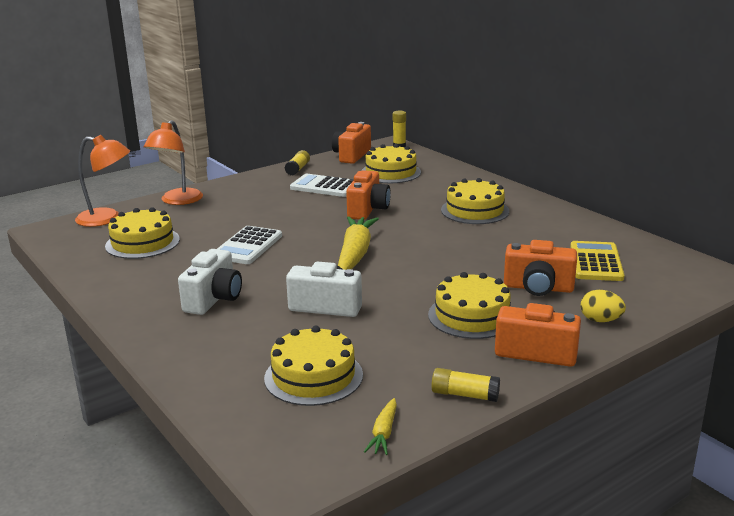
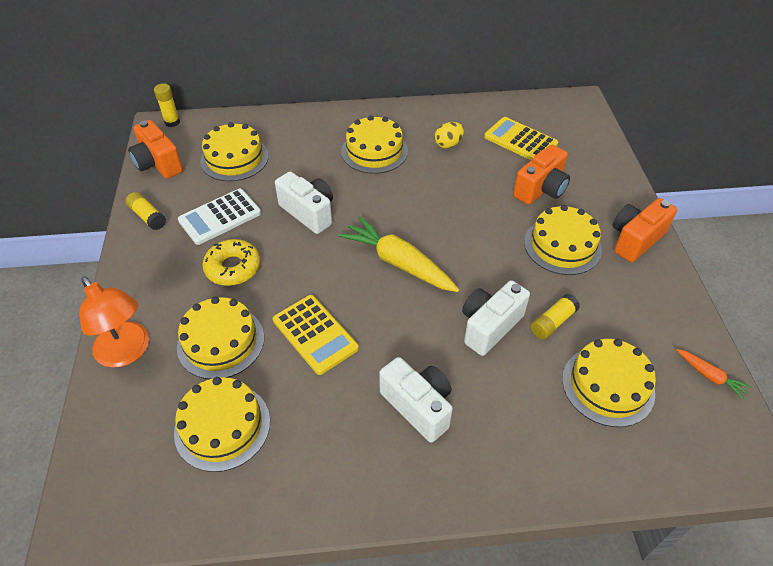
camera: 60 degrees left, 25 degrees up
orange lamp [75,135,130,227] -> none
white calculator [217,226,282,264] -> yellow calculator [273,295,359,375]
orange camera [346,170,391,220] -> white camera [275,172,333,234]
yellow carrot [364,398,397,455] -> orange carrot [677,349,751,400]
yellow glue stick [431,368,500,402] -> yellow glue stick moved to [531,294,580,339]
yellow egg [581,290,626,322] -> yellow egg moved to [434,122,464,148]
none -> yellow cake [177,297,264,379]
none -> yellow donut [202,239,260,286]

